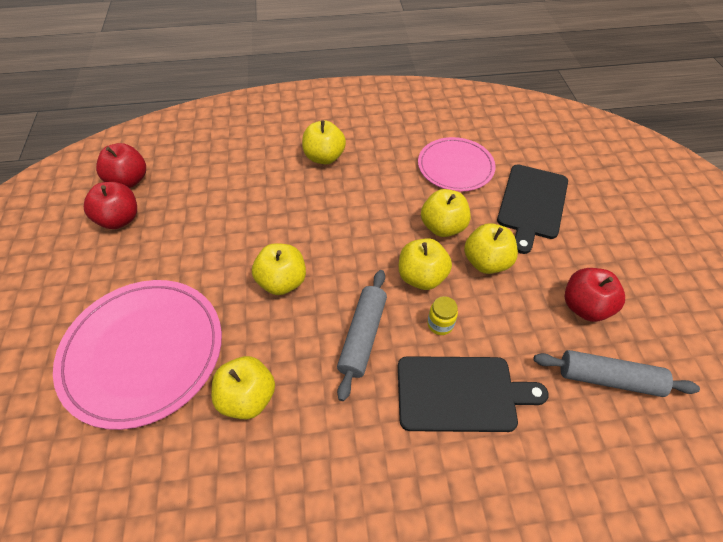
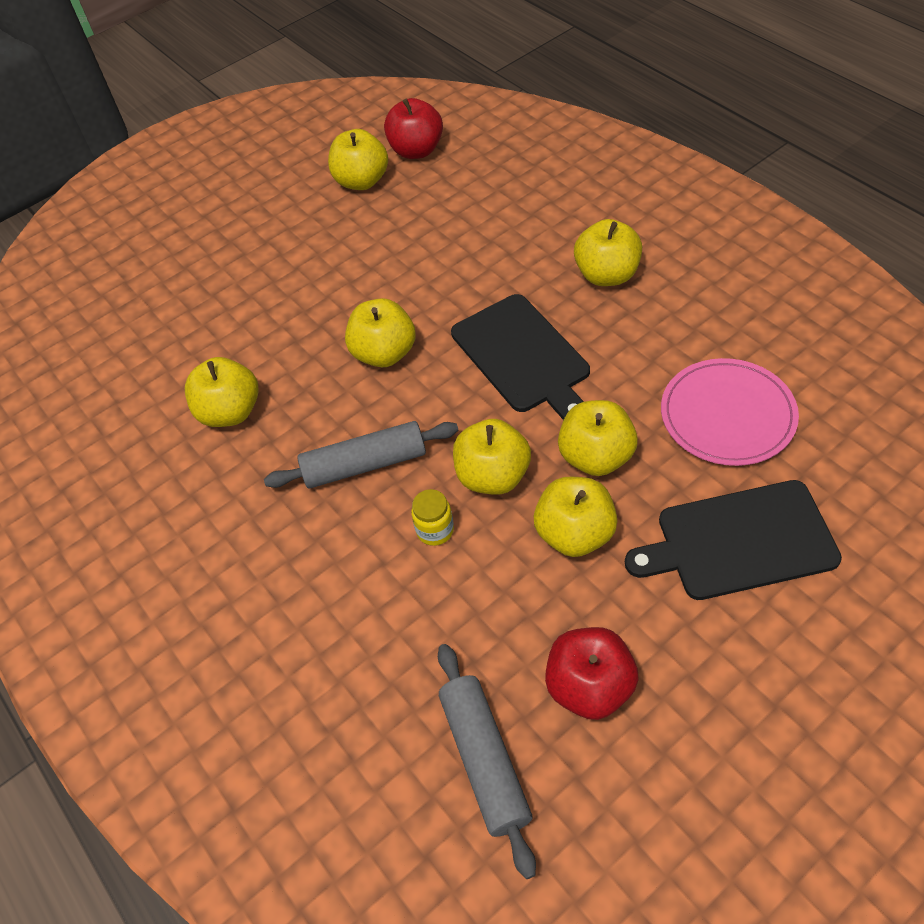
camera: 65 degrees right, 0 degrees up
pink plate [53,280,222,430] -> none
red apple [84,182,137,229] -> yellow apple [328,129,388,190]
black cutting board [398,356,548,432] -> black cutting board moved to [451,294,590,420]

